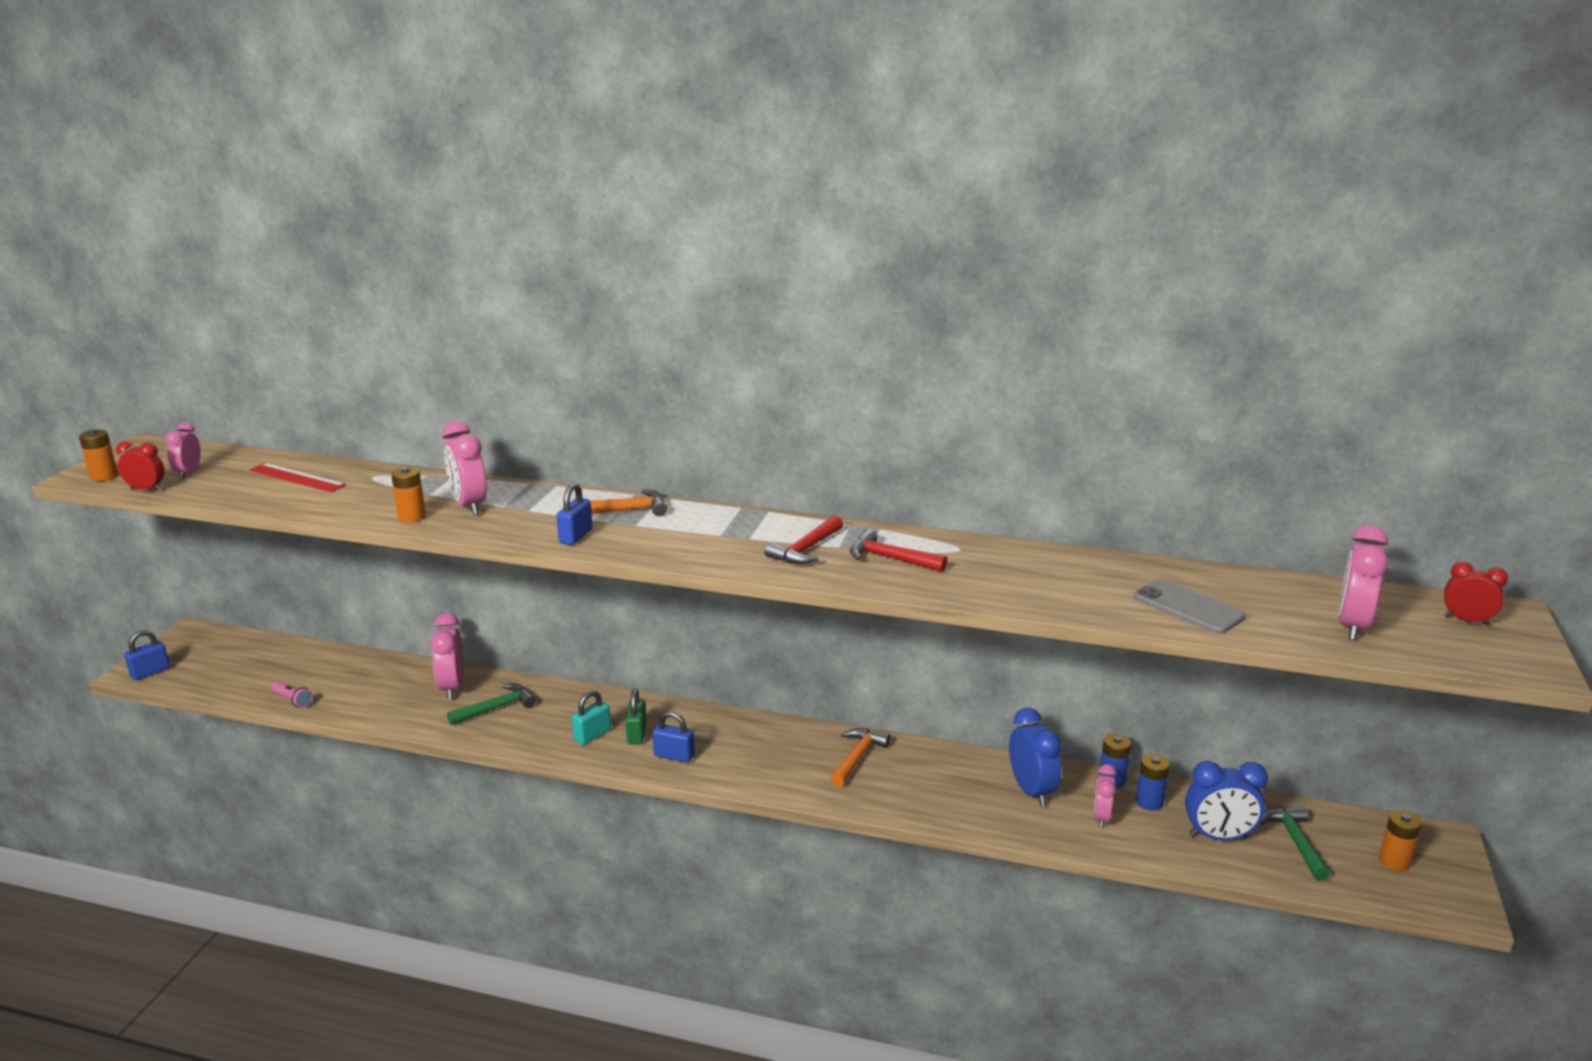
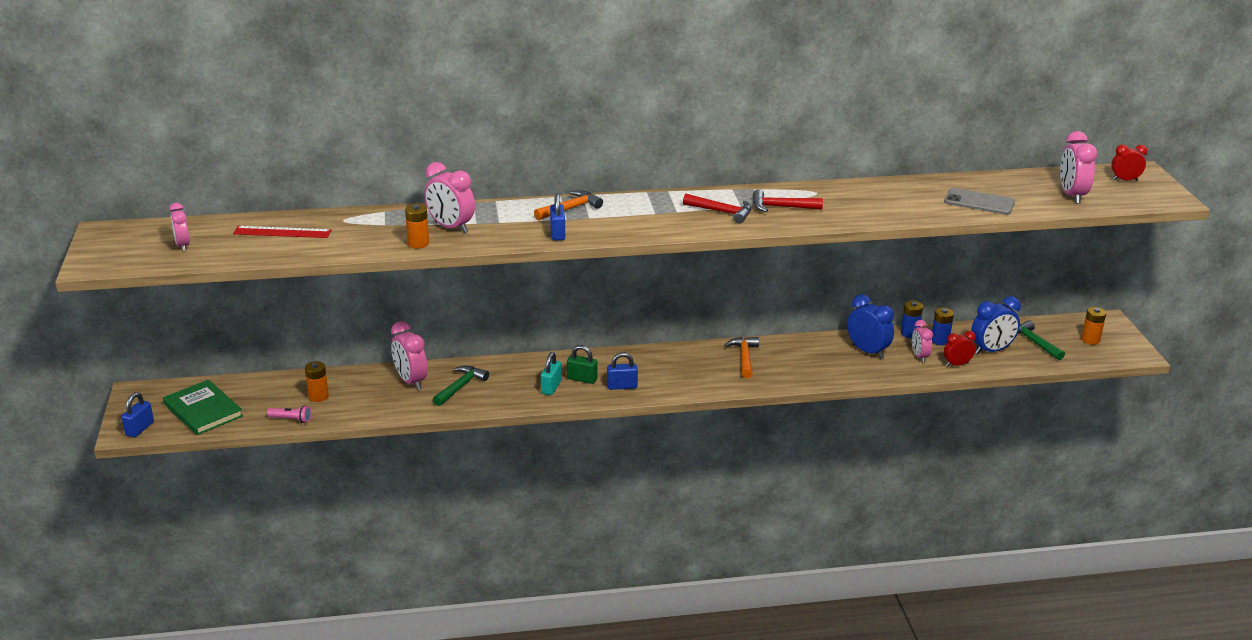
camera: 25 degrees left, 5 degrees up
orange battery [79,429,118,481] -> orange battery moved to [305,361,329,402]
red clock [116,441,165,491] -> red clock moved to [944,331,976,367]
green padlock [626,688,646,744] -> green padlock turned 45 degrees counterclockwise [567,345,598,384]
red hammer [765,515,843,564] -> red hammer turned 75 degrees counterclockwise [683,194,752,223]
none -> green book [163,380,243,435]

